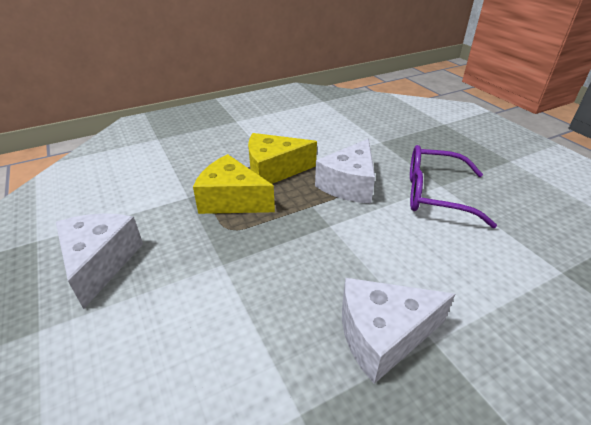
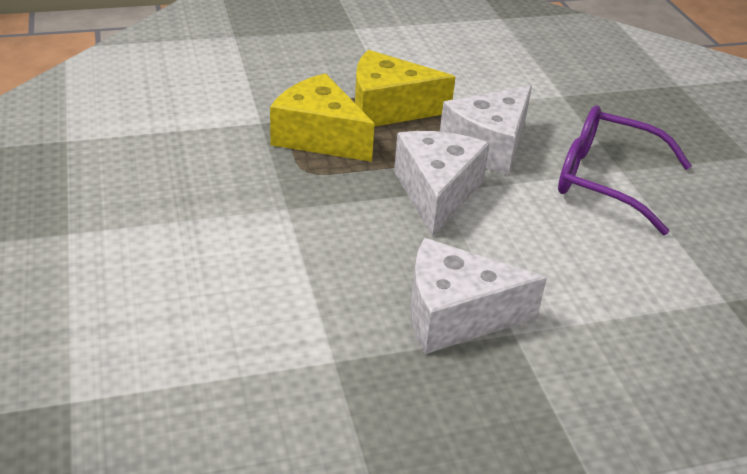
camera: 10 degrees right, 0 degrees up
white cheese [56,213,143,309] -> white cheese moved to [394,131,490,237]

